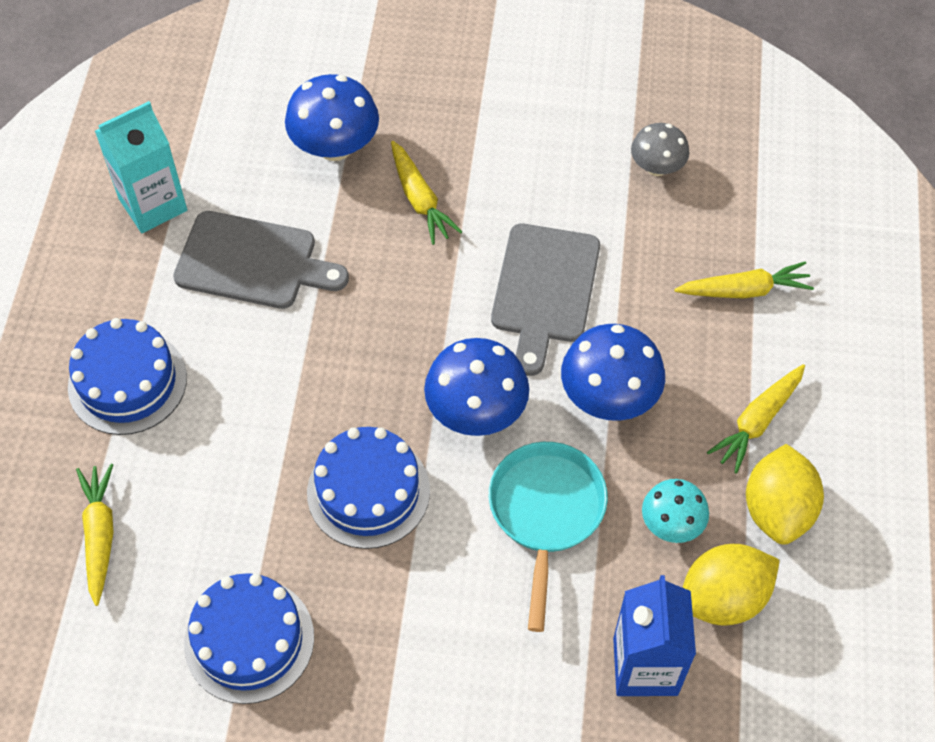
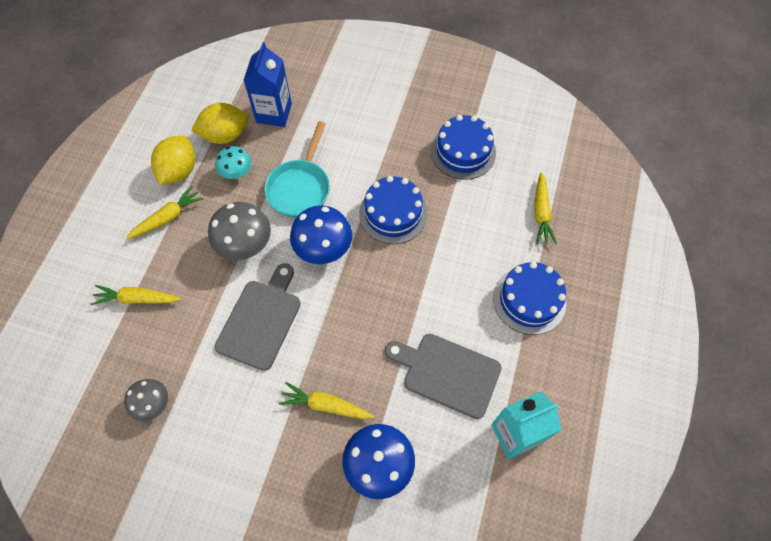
camera: 170 degrees left, 5 degrees up
yellow carrot [391,141,462,245] -> yellow carrot turned 60 degrees counterclockwise [279,382,374,419]
blue mushroom [561,324,665,421] -> grey mushroom [208,202,271,260]

